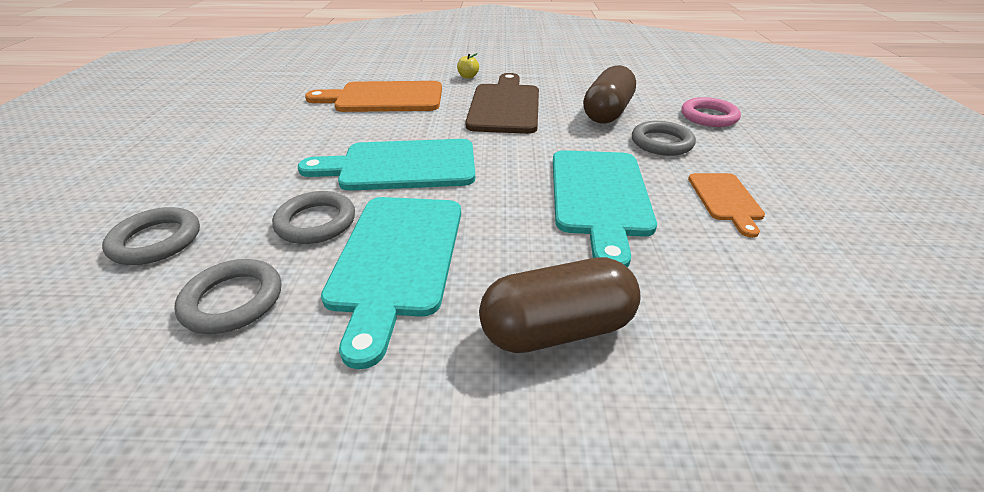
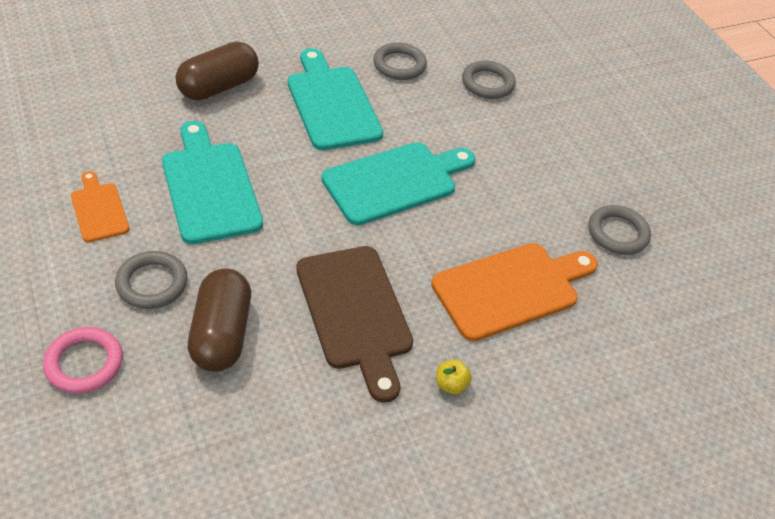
camera: 150 degrees right, 10 degrees up
grey ring [272,191,355,244] -> grey ring moved to [589,205,651,255]

